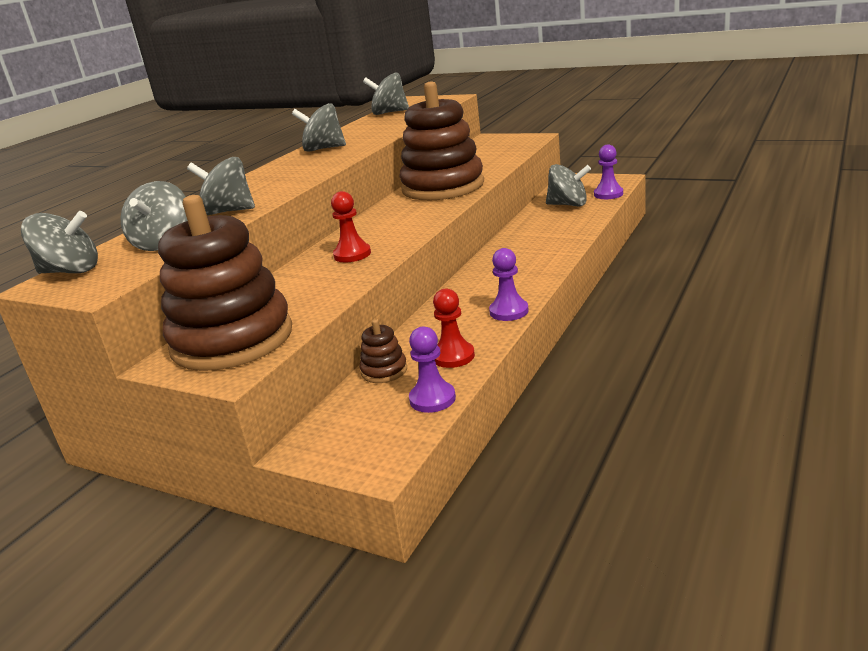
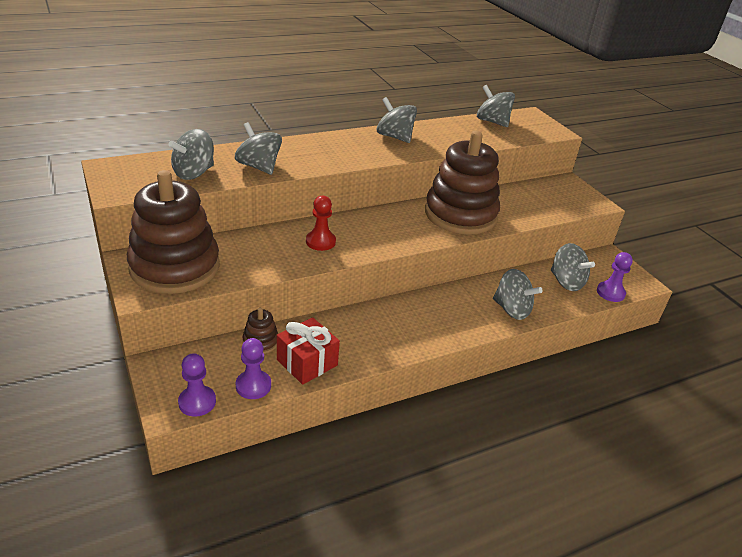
camera: 30 degrees right, 10 degrees up
grey spinning top [21,211,98,273] -> grey spinning top moved to [493,269,543,320]
red pawn [433,289,475,368] -> red gift [277,317,340,385]
purple pawn [489,248,529,321] -> purple pawn moved to [178,353,216,417]

